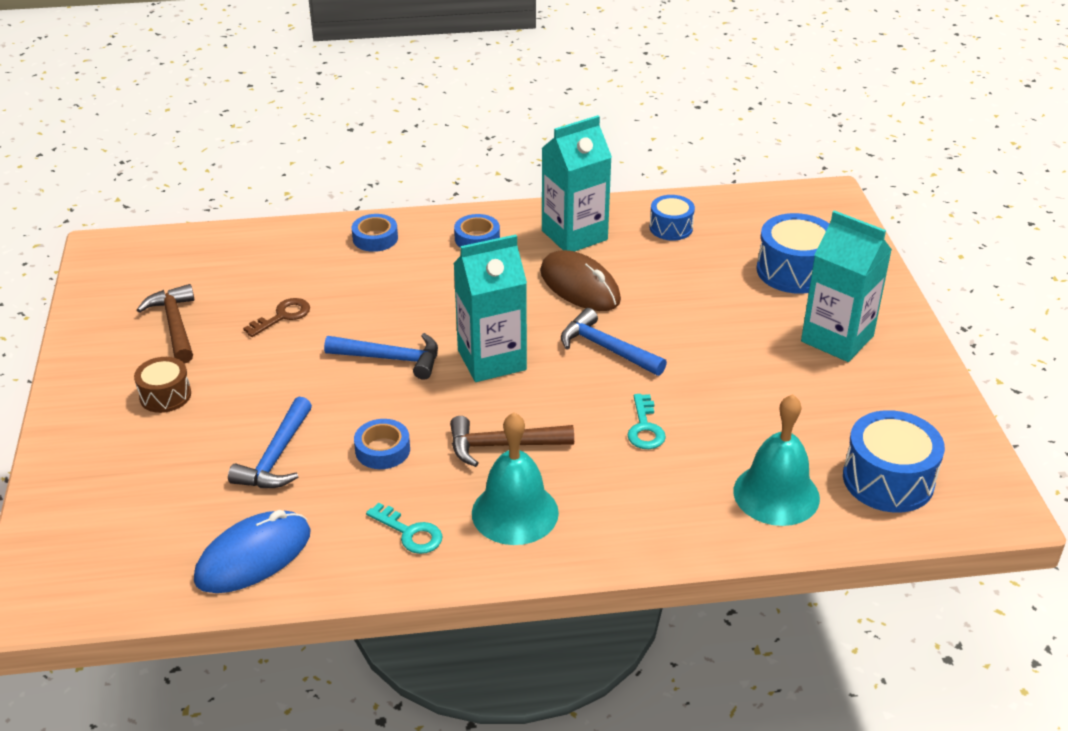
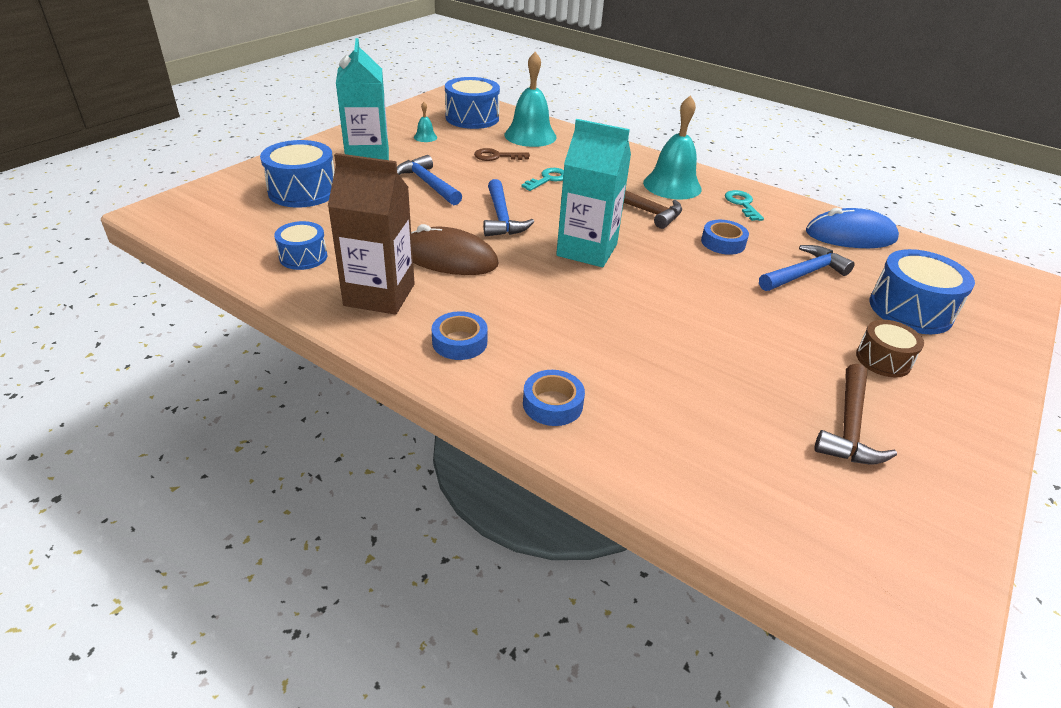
camera: 140 degrees left, 0 degrees up
brown key [243,298,310,337] -> brown key moved to [474,148,530,161]
blue hammer [324,333,438,380] -> blue hammer moved to [397,155,462,205]
brown mouse [540,250,621,311] -> brown mouse turned 75 degrees counterclockwise [411,224,499,275]
turquoise carton [542,115,612,252] -> brown carton [328,153,415,314]
none -> turquoise bell [414,102,437,142]
none -> blue drum [869,249,975,334]

